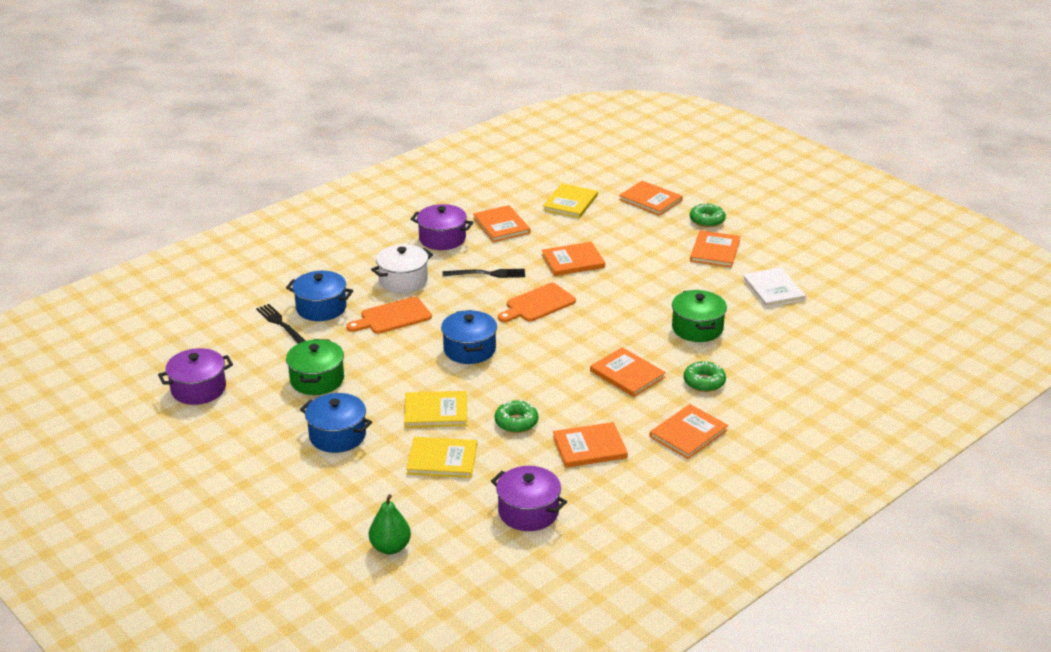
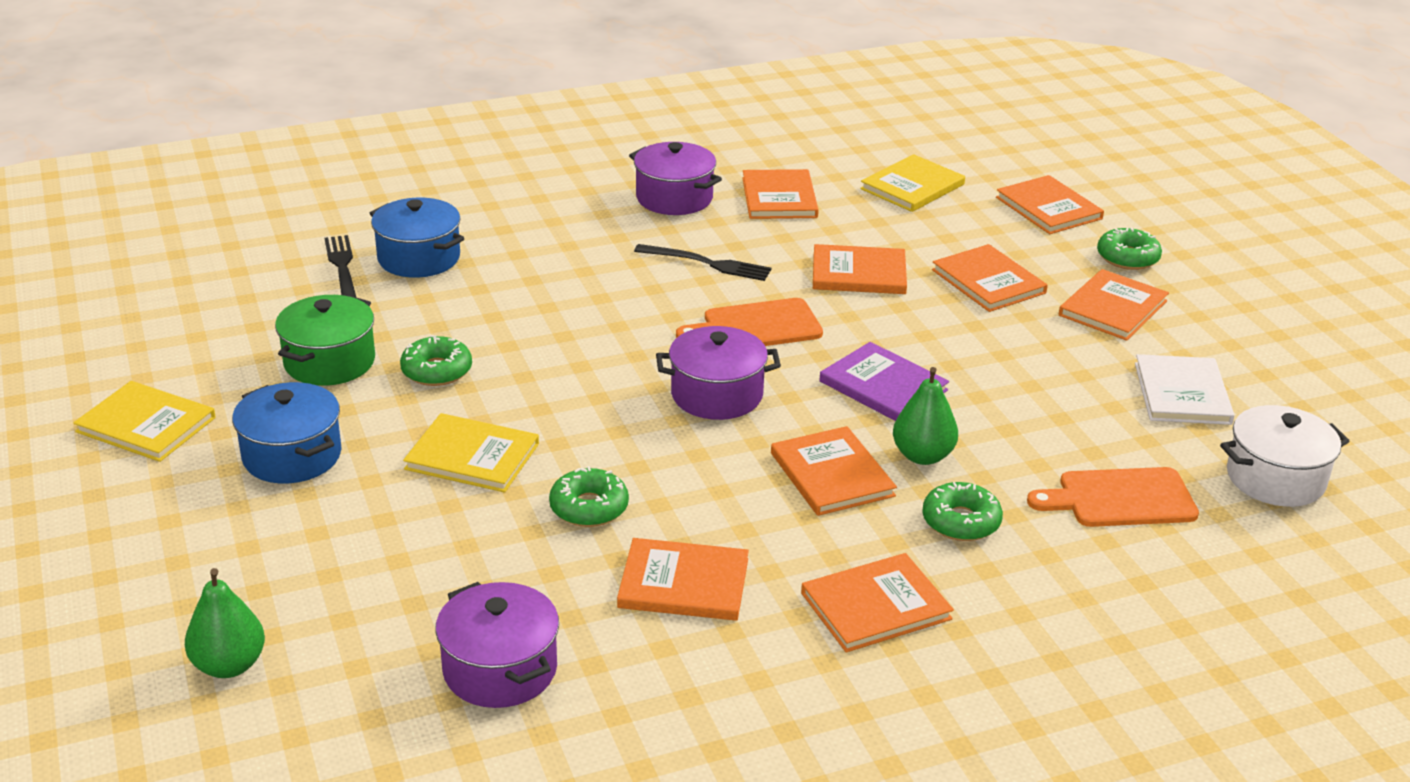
camera: 20 degrees right, 0 degrees up
purple pot [158,348,233,405] -> purple pot moved to [656,326,781,420]
orange cutting board [346,297,432,334] -> orange cutting board moved to [1027,467,1199,527]
white pot [371,244,433,293] -> white pot moved to [1220,405,1350,507]
yellow book [406,437,477,478] -> yellow book moved to [73,381,216,462]
blue pot [441,310,497,364] -> none
green pot [672,290,727,342] -> none
none -> green donut [400,335,472,386]
none -> purple book [820,342,949,421]
none -> green pear [893,367,958,465]
none -> orange book [932,244,1048,312]

